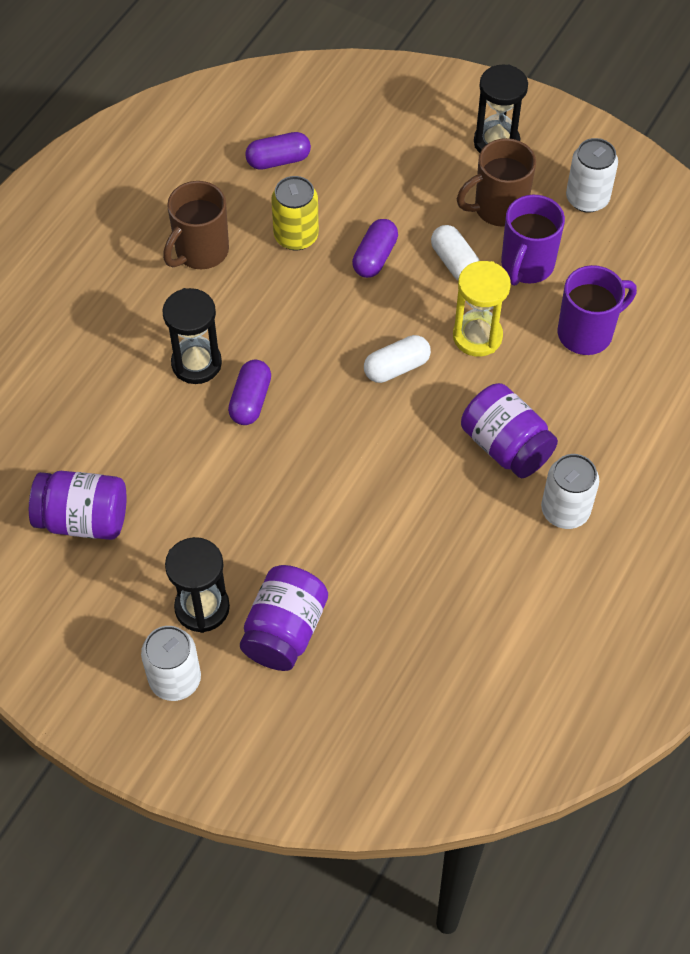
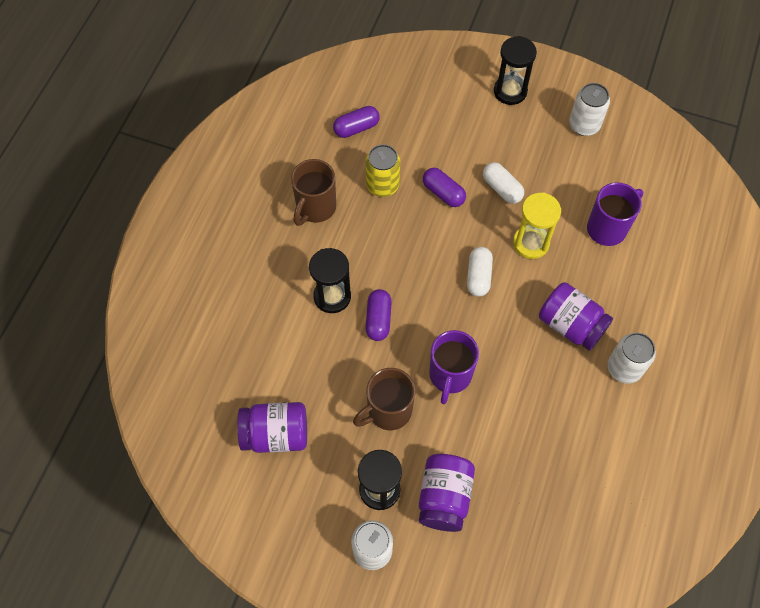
camera: 10 degrees left, 5 degrees up
purple capsule [352,219,398,278] -> purple capsule turned 60 degrees counterclockwise [423,168,466,207]
white capsule [364,335,431,383] -> white capsule turned 45 degrees counterclockwise [467,247,493,297]
brown mug [457,138,536,227] -> brown mug moved to [353,368,415,430]
purple mug [501,195,565,286] -> purple mug moved to [429,330,479,404]

